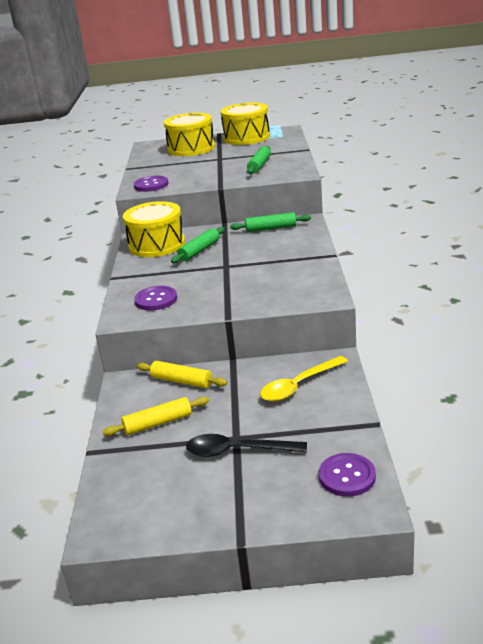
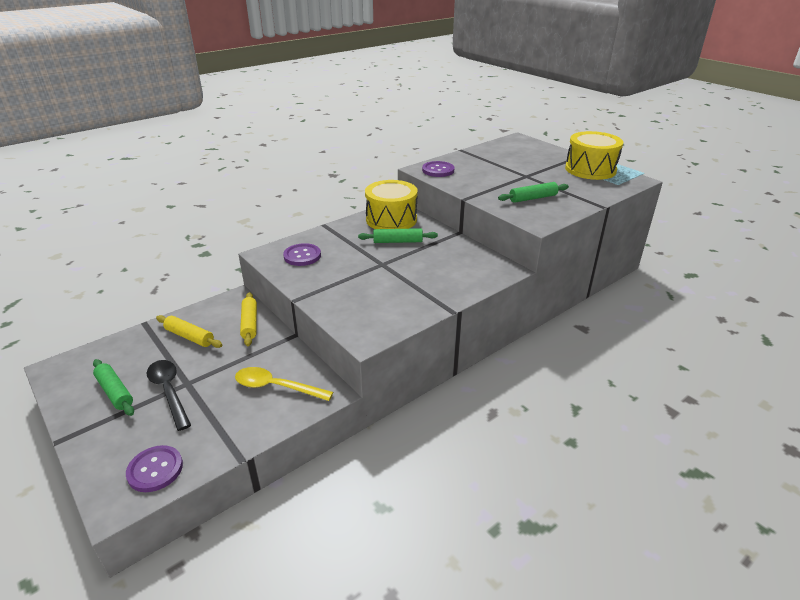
camera: 50 degrees right, 5 degrees up
yellow drum [164,113,215,156] -> none
green rolling pin [230,212,311,232] -> green rolling pin moved to [93,359,134,416]

